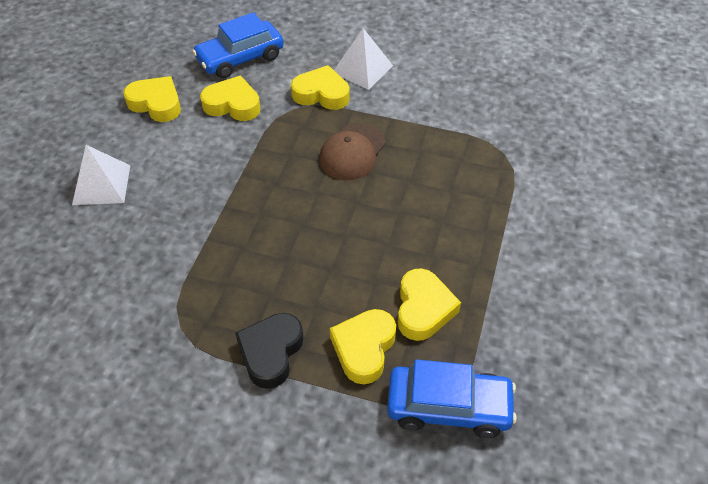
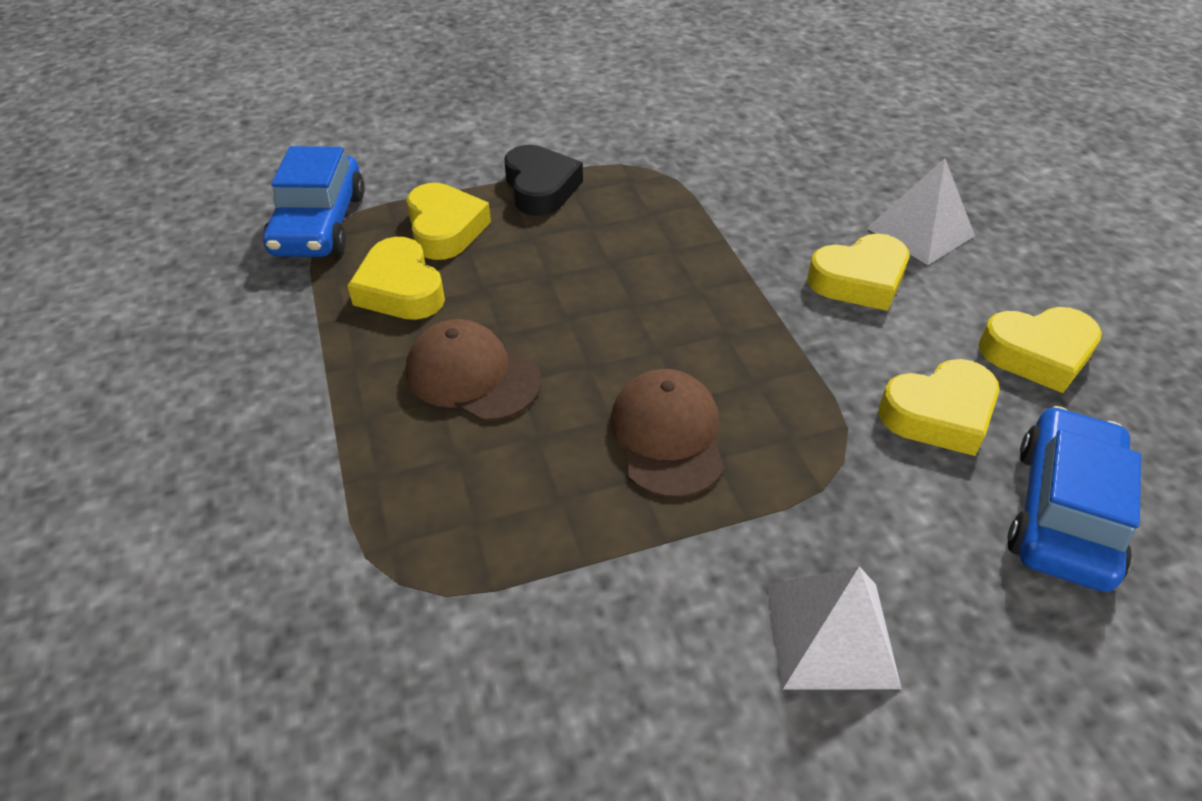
camera: 145 degrees right, 5 degrees down
yellow heart [291,65,350,110] -> yellow heart moved to [808,234,909,311]
blue car [387,359,517,438] -> blue car turned 60 degrees counterclockwise [263,146,365,257]
none -> brown cap [406,319,541,421]

